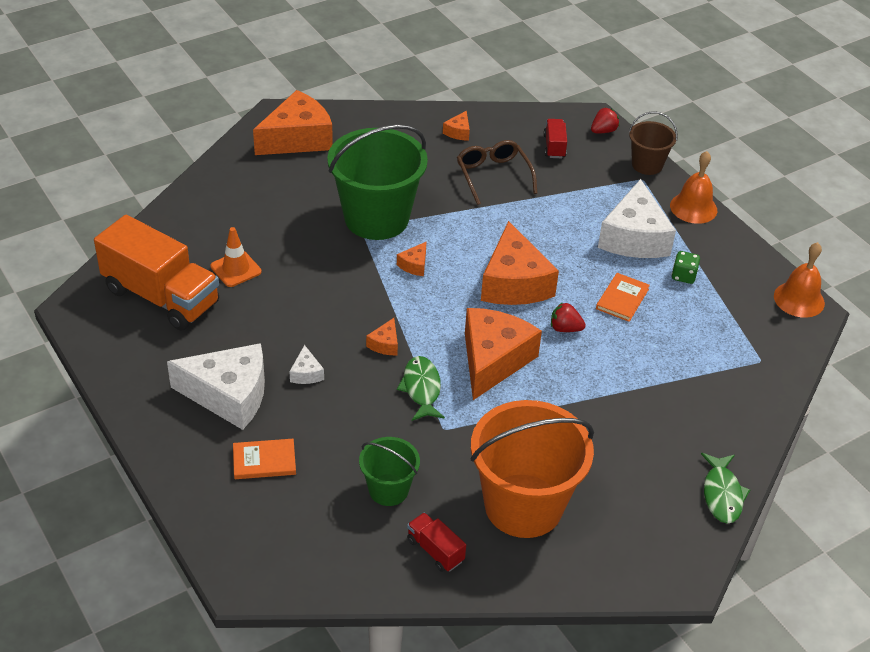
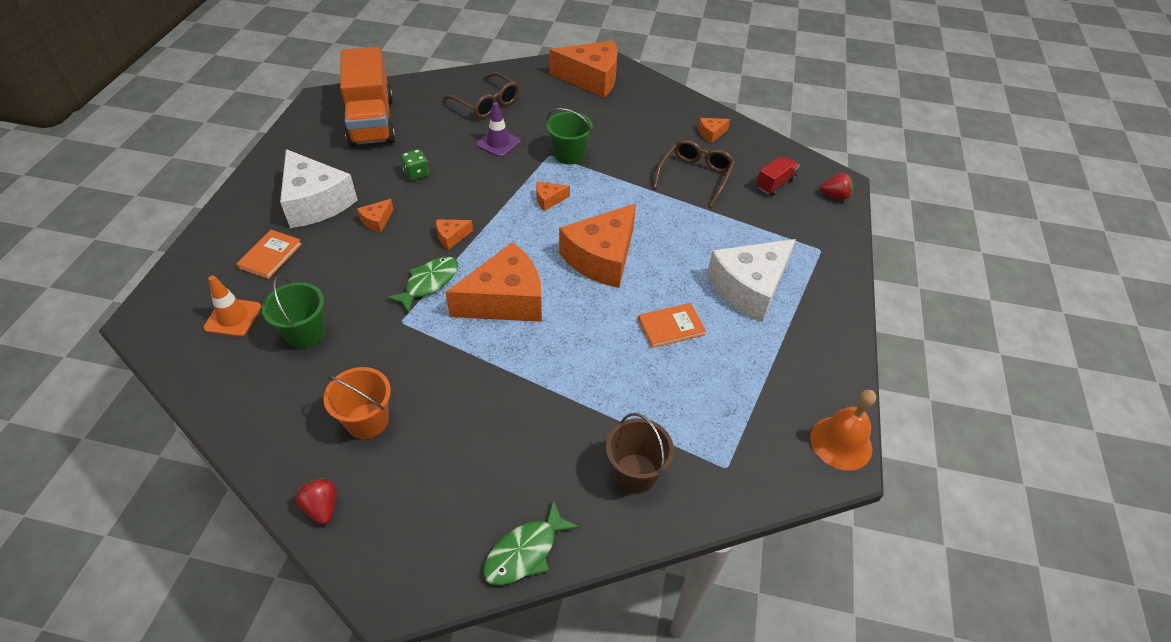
camera: 45 degrees right, 5 degrees up
orange traffic cone [210,227,262,287] -> orange traffic cone moved to [204,276,261,337]
orange book [233,439,296,479] -> orange book turned 75 degrees clockwise [236,230,302,279]
white cheese [289,345,324,384] -> orange cheese [357,199,394,232]
green bucket [327,125,428,240] -> green bucket [546,108,593,165], size x0.51
red truck [407,513,466,572] -> none
orange bucket [470,400,594,538] -> orange bucket [323,367,391,439], size x0.51
red strawberry [551,302,586,332] -> red strawberry moved to [296,478,336,525]
brown bucket [629,111,678,175] -> brown bucket moved to [606,413,674,493]
orange bell [670,151,717,224] -> none
green dice [672,251,700,284] -> green dice moved to [401,149,429,180]
none -> brown glasses [443,72,519,118]
none -> purple traffic cone [476,102,521,157]

